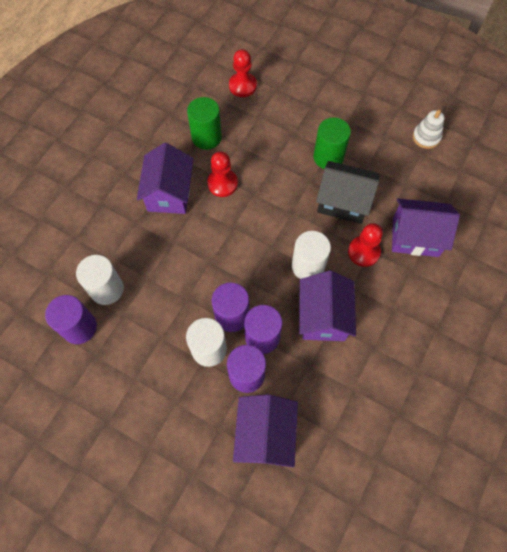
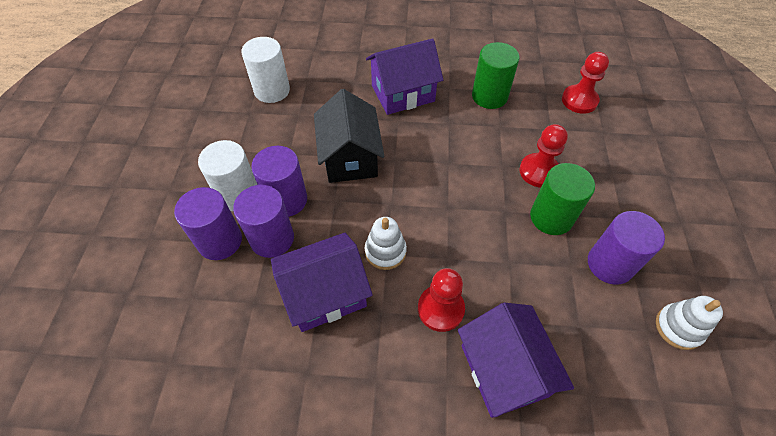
camera: 65 degrees right, 10 degrees down
purple cylinder [45,295,97,344] -> purple cylinder moved to [588,211,665,285]
red pawn [207,151,238,197] -> red pawn moved to [519,124,568,187]
purple house [233,394,298,467] -> none
white cylinder [292,231,331,279] -> white stacking toy [365,217,407,270]
black house [316,161,379,224] -> black house moved to [314,89,384,183]

